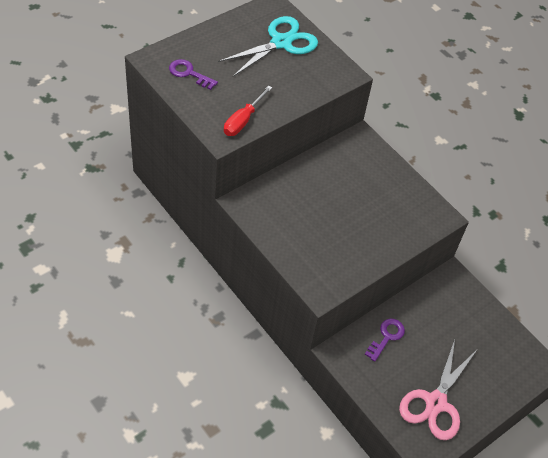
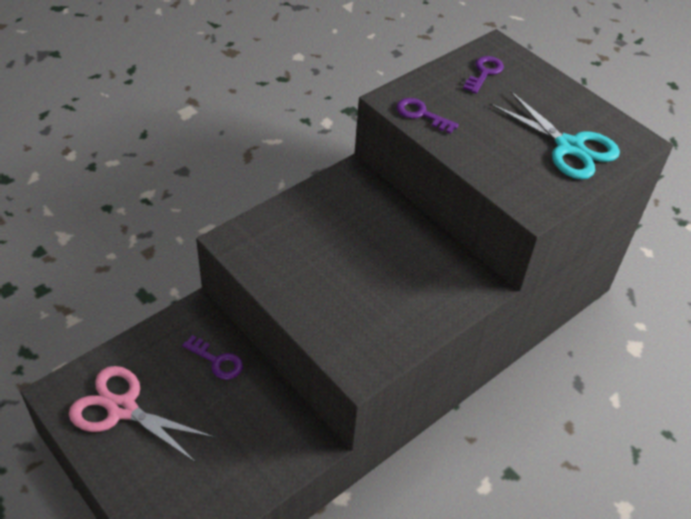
camera: 90 degrees right, 5 degrees down
red screwdriver [224,85,272,136] -> purple key [396,98,459,134]

